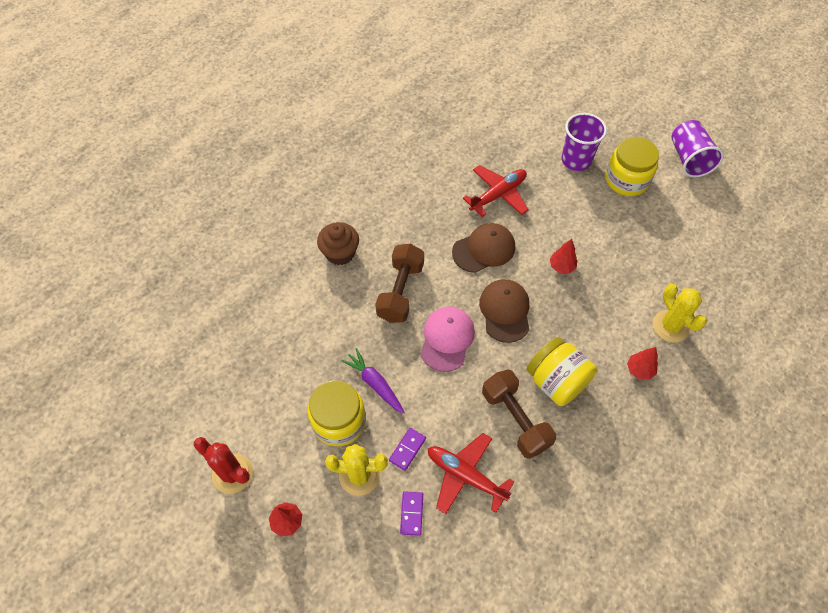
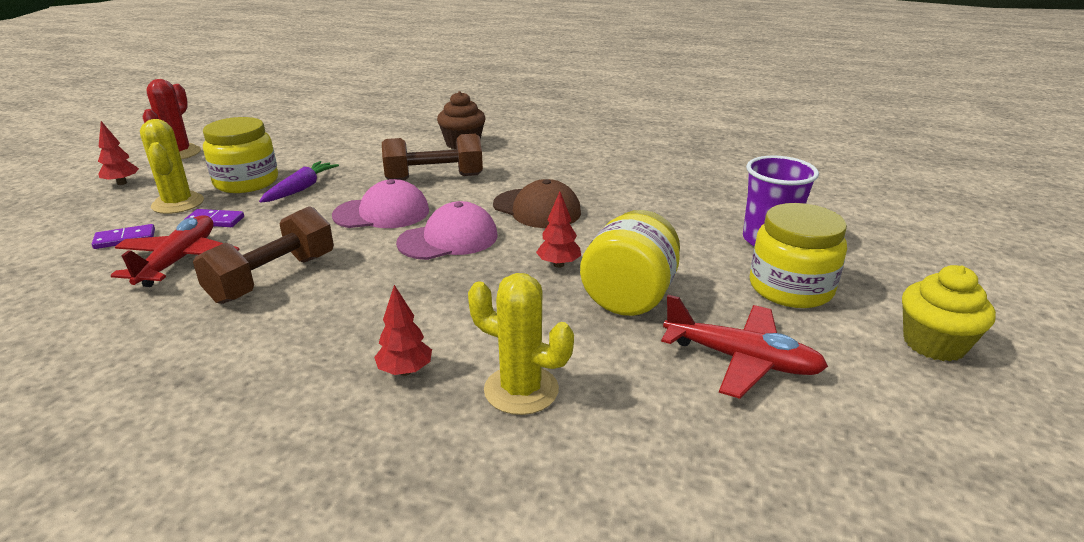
camera: 65 degrees right, 30 degrees down
red plane [463,165,529,217] -> red plane moved to [661,295,828,399]
brown cap [479,279,529,343] -> pink cap [396,201,498,260]
yellow jar [527,337,597,406] -> yellow jar moved to [580,210,680,316]
yellow cactus [653,284,707,342] -> yellow cactus turned 75 degrees clockwise [468,273,574,415]
purple cup [671,120,724,177] -> yellow cupcake [902,265,996,362]

